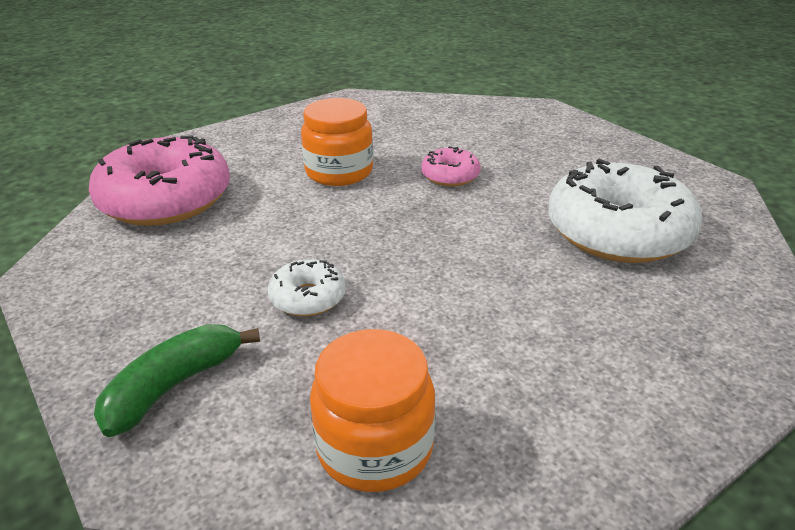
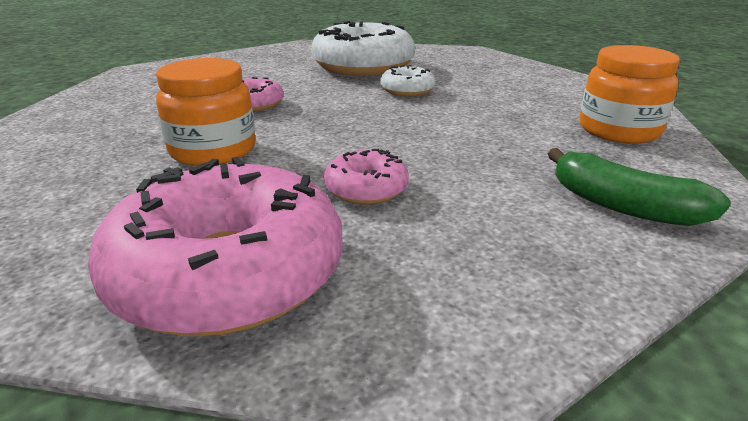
camera: 90 degrees left, 5 degrees down
white donut [268,259,346,316] -> white donut moved to [380,65,436,96]
none -> pink donut [324,149,409,205]

